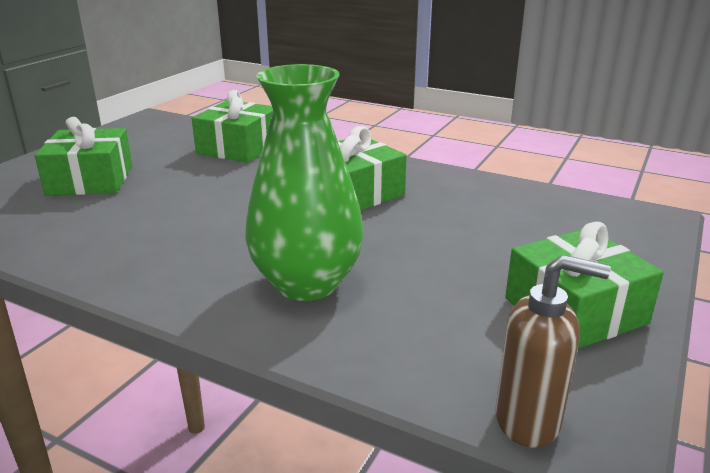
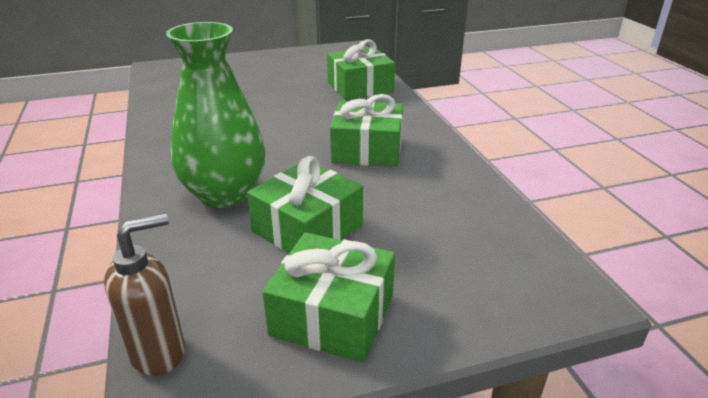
camera: 45 degrees right, 5 degrees up
green gift [35,117,132,196] -> green gift moved to [247,156,363,253]
brown soap dispenser [495,255,611,448] -> brown soap dispenser turned 90 degrees counterclockwise [104,213,185,376]

